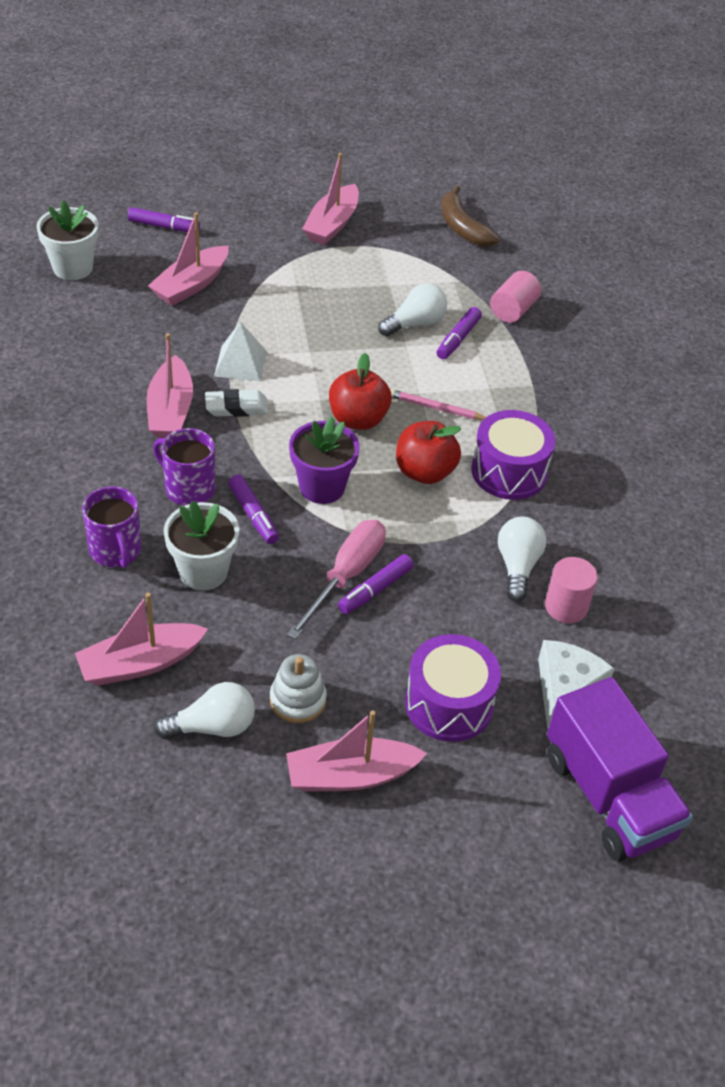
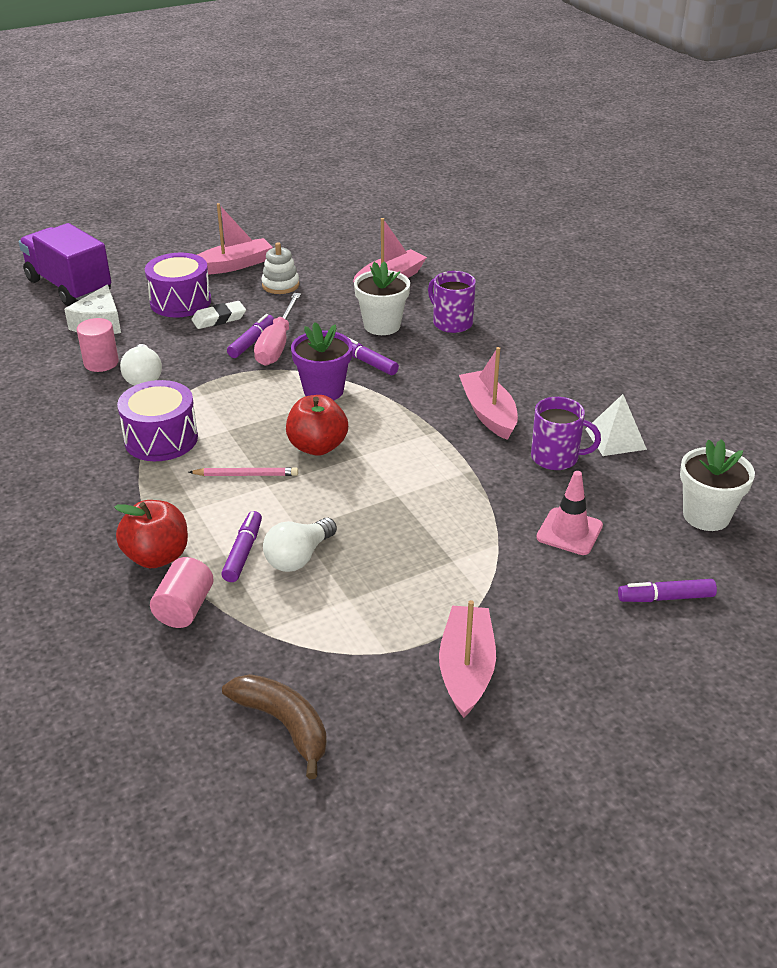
camera: 165 degrees right, 10 degrees down
pink boat [148,212,229,306] -> pink traffic cone [536,471,603,555]
purple mug [153,428,216,506] -> purple mug moved to [531,397,601,470]
white light bulb [154,682,255,739] -> none
white eraser [205,389,268,417] -> white eraser moved to [191,301,246,329]
white pyramid [214,322,267,381] -> white pyramid moved to [585,394,647,456]
red apple [396,421,461,484] -> red apple moved to [114,500,188,568]

